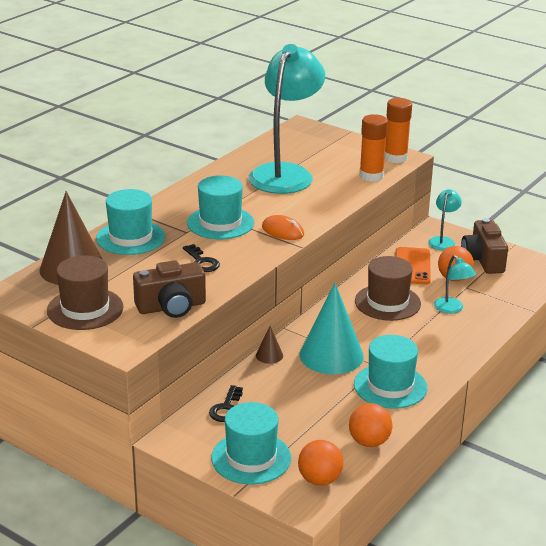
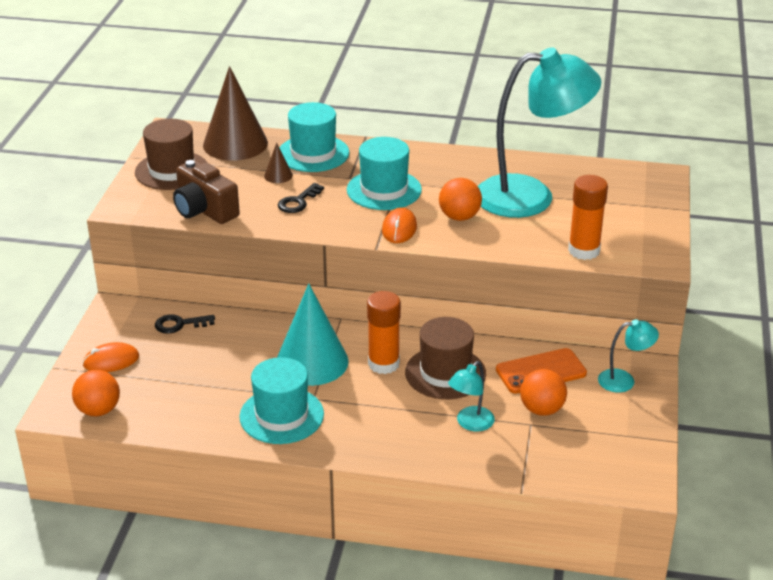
camera: 65 degrees right, 5 degrees up
turquoise hat [211,402,291,484] -> orange mouse [82,342,139,372]
brown cone [256,326,283,364] -> brown cone moved to [264,143,293,183]
orange ball [349,403,392,447] -> orange ball moved to [439,178,482,221]
orange glue stick [385,98,412,163] -> orange glue stick moved to [367,291,401,374]
brown camera [461,218,508,274] -> none

